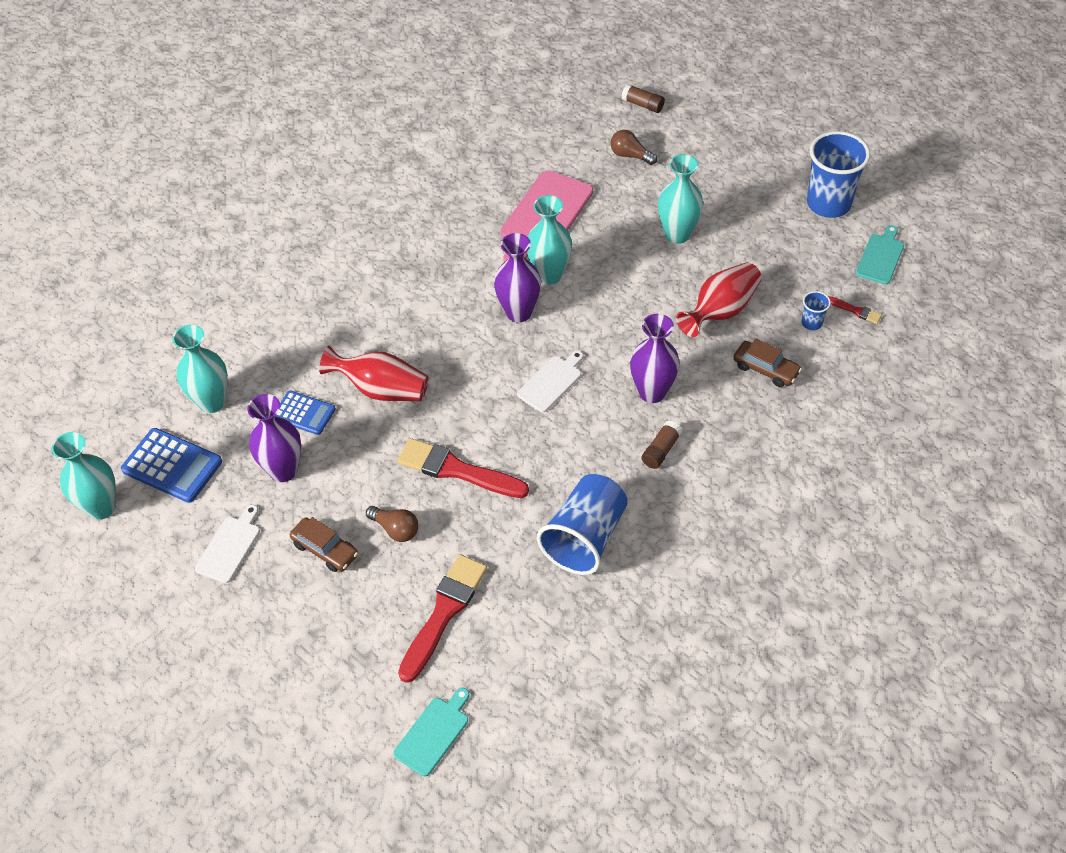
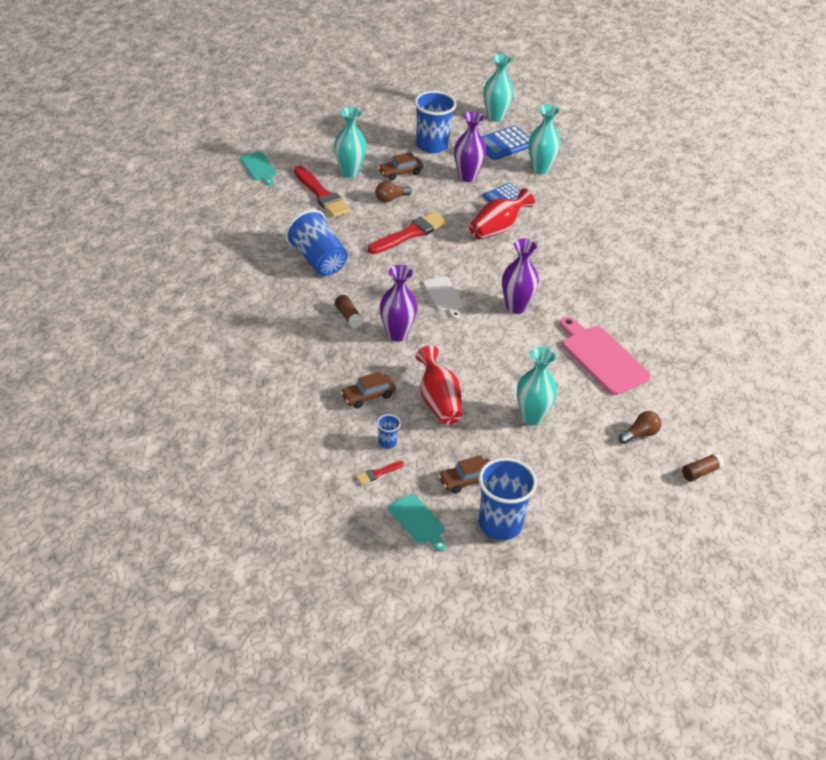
camera: 115 degrees right, 10 degrees down
white cutting board [195,505,260,583] -> blue cup [414,91,456,153]
turquoise vase [527,195,572,285] -> turquoise vase moved to [334,107,367,178]
none -> brown car [438,455,490,494]

